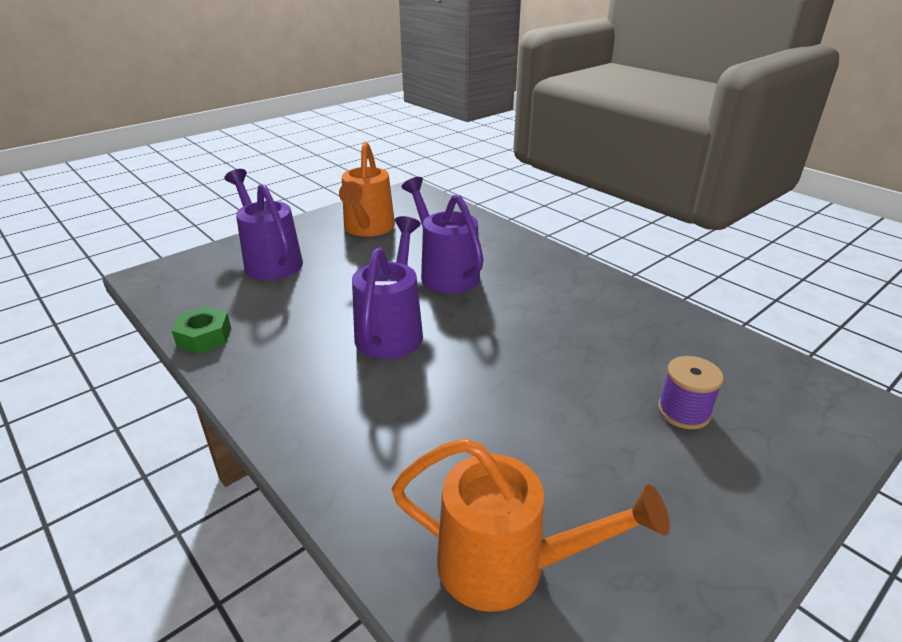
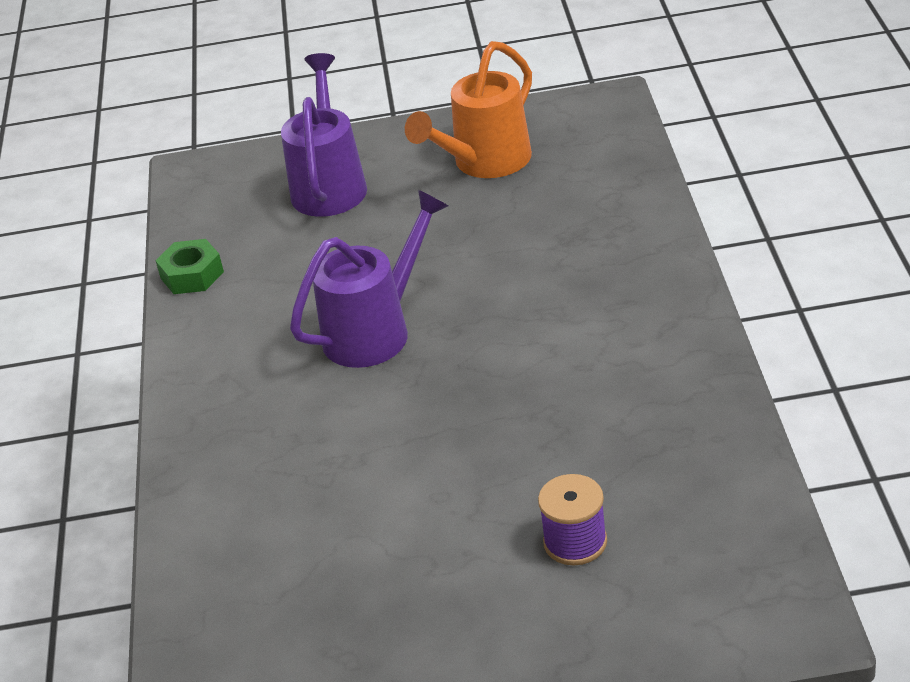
camera: 40 degrees right, 5 degrees up
orange watering can [392,438,670,612] -> none
purple watering can [402,177,484,294] -> none

